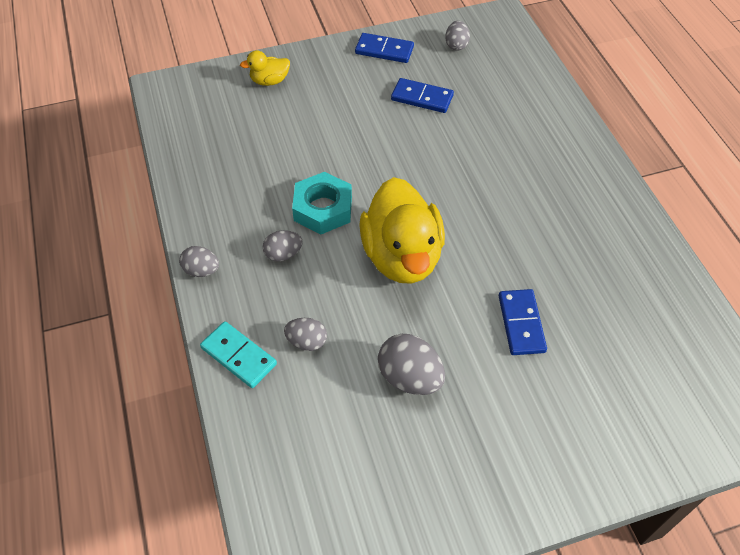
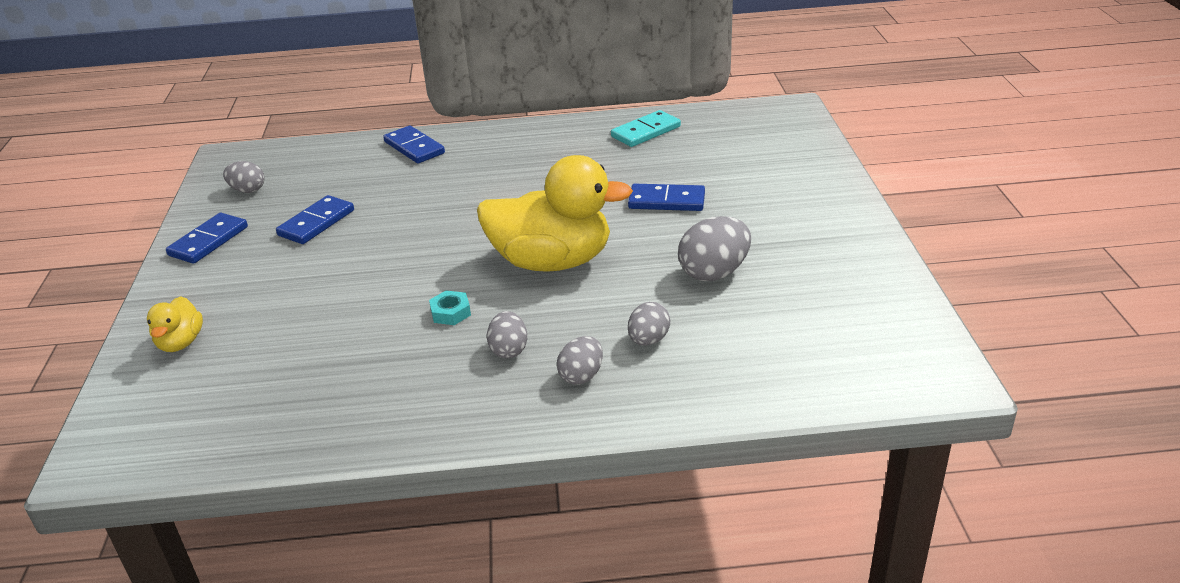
camera: 75 degrees left, 20 degrees down
grey egg [179,246,219,277] -> grey egg moved to [557,336,603,385]
turquoise domino [200,321,277,388] -> turquoise domino moved to [611,110,681,147]
turquoise nut [292,172,352,234] -> turquoise nut [429,290,471,325], size x0.50
none -> blue domino [383,126,445,163]

